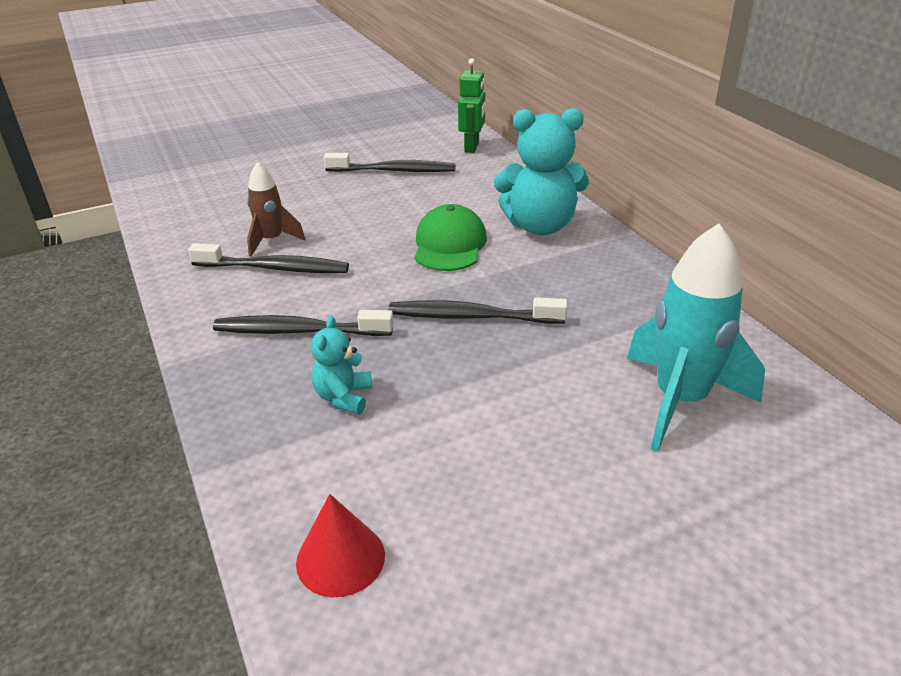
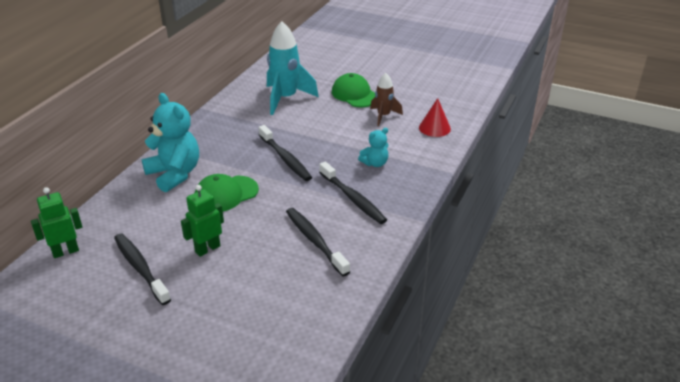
camera: 130 degrees left, 0 degrees up
brown rocket [247,162,305,257] -> brown rocket moved to [370,73,403,126]
none -> green robot [181,185,224,257]
none -> green cap [332,73,375,107]

